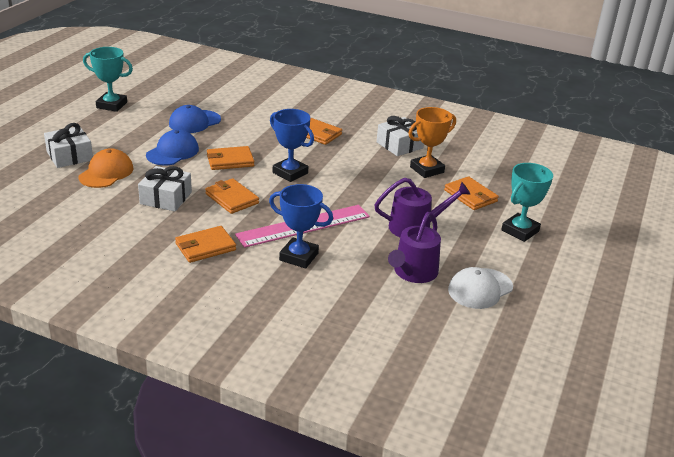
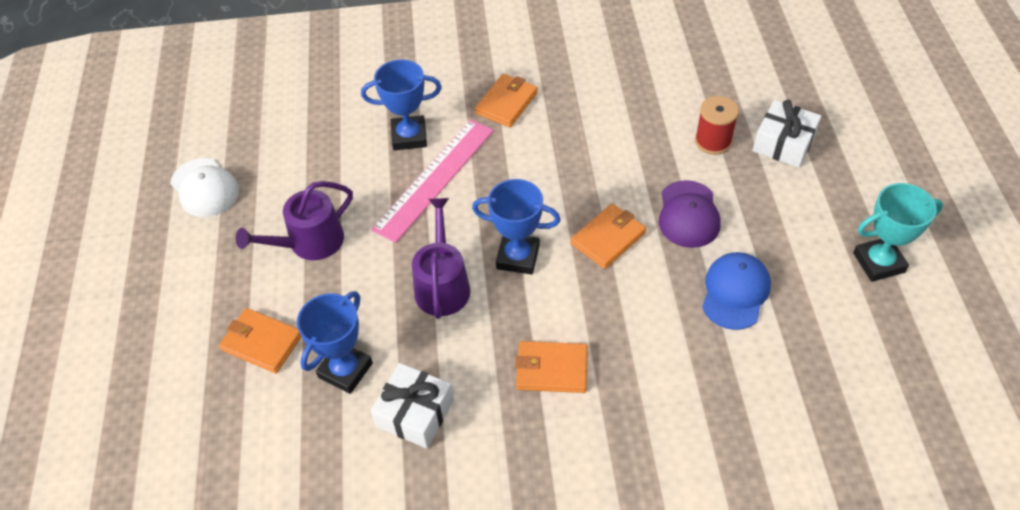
camera: 155 degrees right, 20 degrees up
orange cap [79,148,133,188] -> red spool [695,96,739,155]
white gift [138,166,192,211] -> none
blue cap [146,129,199,165] -> purple cap [659,180,721,248]
orange wallet [205,178,259,214] -> none
purple watering can [388,212,441,283] -> purple watering can moved to [412,198,470,319]
orange trophy [408,107,456,178] -> blue trophy [297,291,373,394]
white cap [448,267,513,309] -> white cap turned 120 degrees clockwise [170,158,239,217]
turquoise trophy [501,163,553,242] -> none

